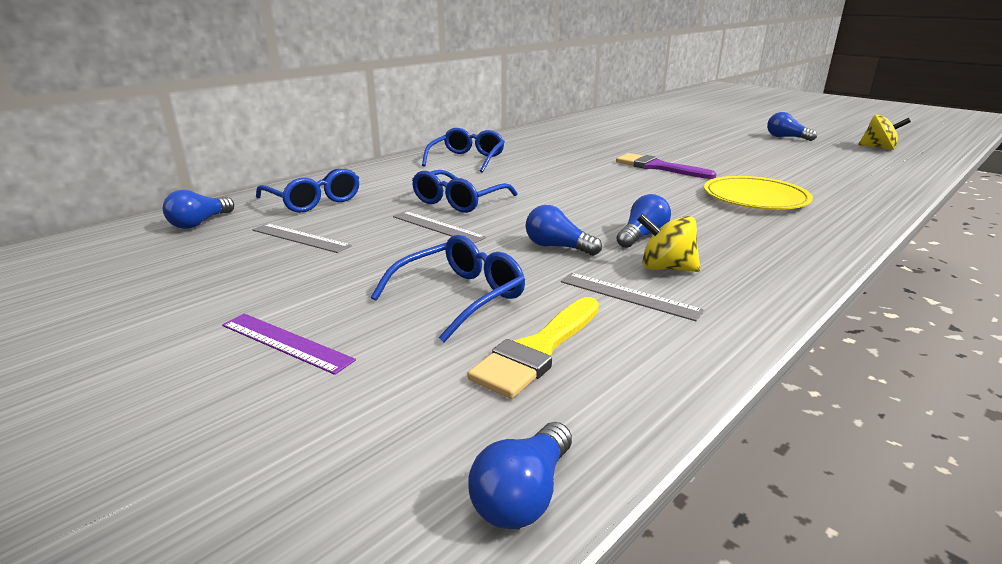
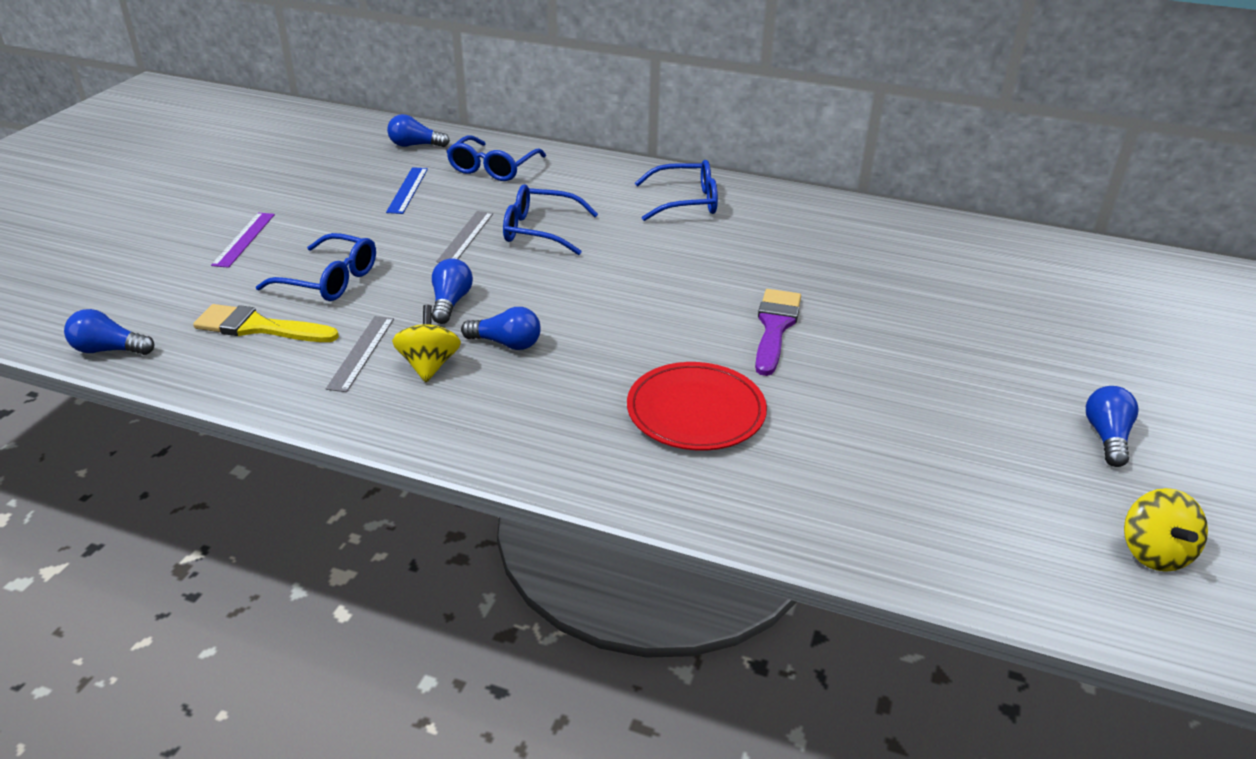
camera: 65 degrees right, 10 degrees up
grey ruler [252,223,352,253] -> blue ruler [386,167,428,214]
yellow plate [704,176,813,210] -> red plate [627,362,767,450]

